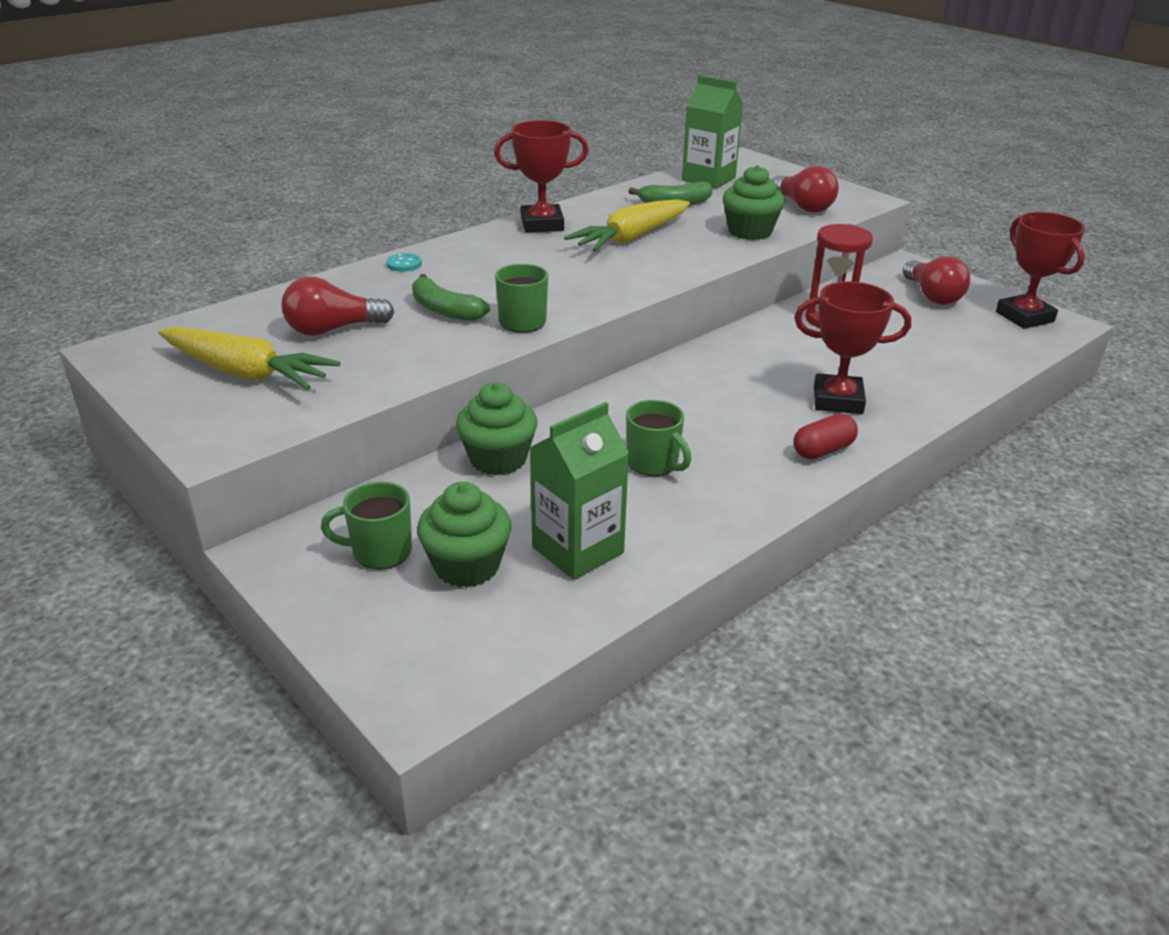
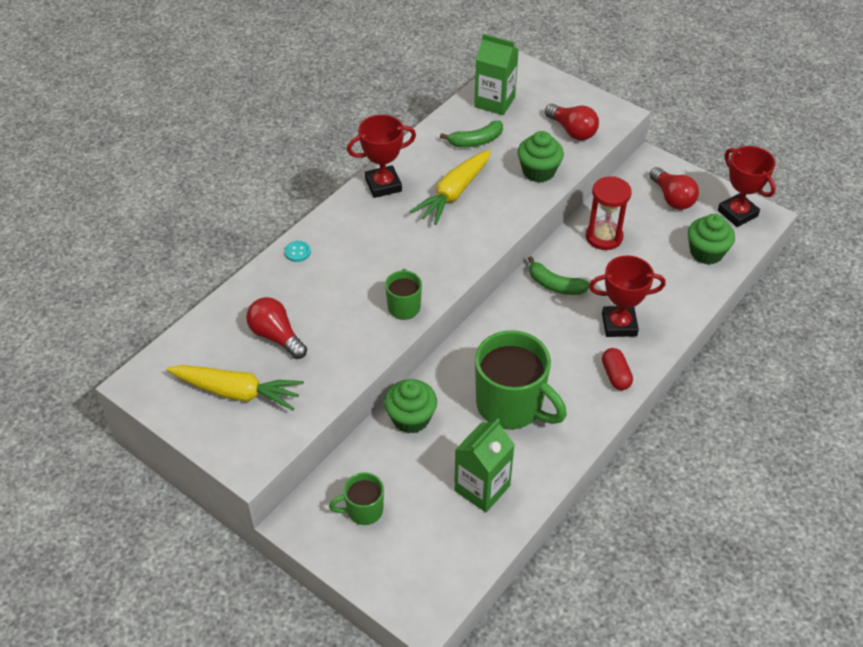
camera: 10 degrees left, 15 degrees up
red light bulb [282,276,394,336] -> red light bulb turned 75 degrees clockwise [246,297,307,359]
green banana [412,274,490,321] -> green banana moved to [528,256,590,295]
green cupcake [417,482,512,588] -> green cupcake moved to [688,214,735,265]
green mug [626,400,691,476] -> green mug [475,330,567,429], size x1.97
red capsule [793,414,858,459] -> red capsule turned 60 degrees counterclockwise [602,348,633,390]

